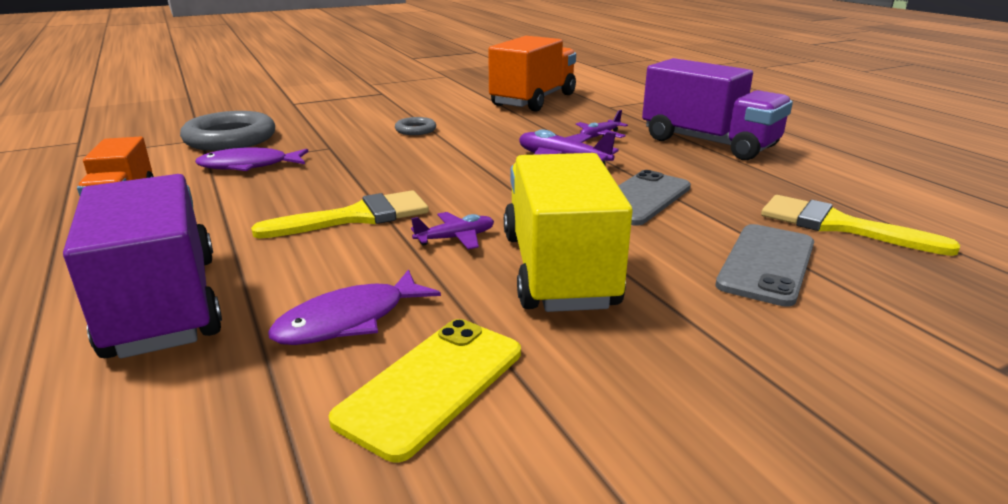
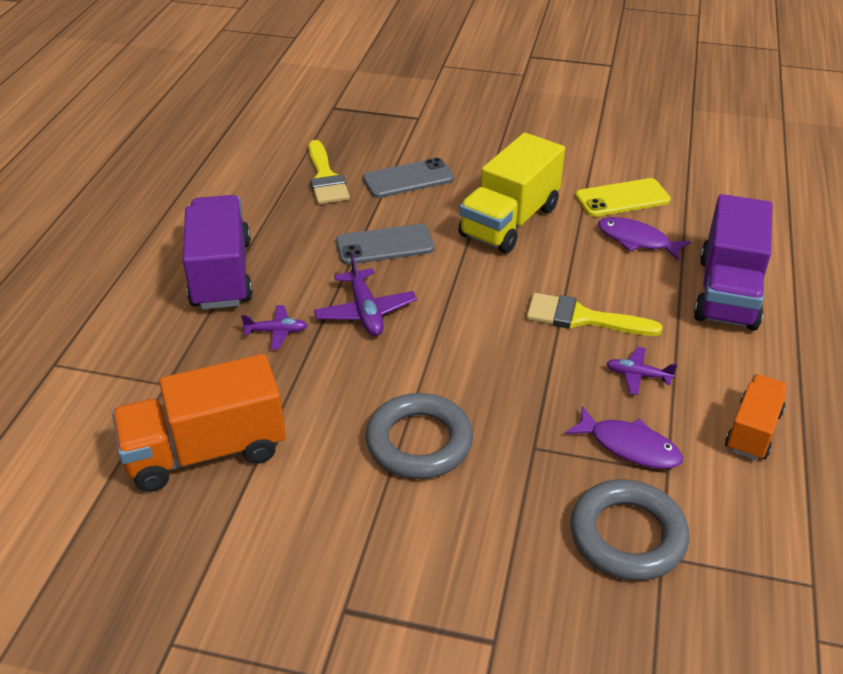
camera: 140 degrees left, 15 degrees up
purple fish [268,269,441,345] -> purple fish turned 150 degrees counterclockwise [598,217,691,261]
grey ring [395,117,436,135] -> grey ring [366,393,473,479], size x2.06
purple plane [411,212,494,249] -> purple plane moved to [606,347,677,395]

